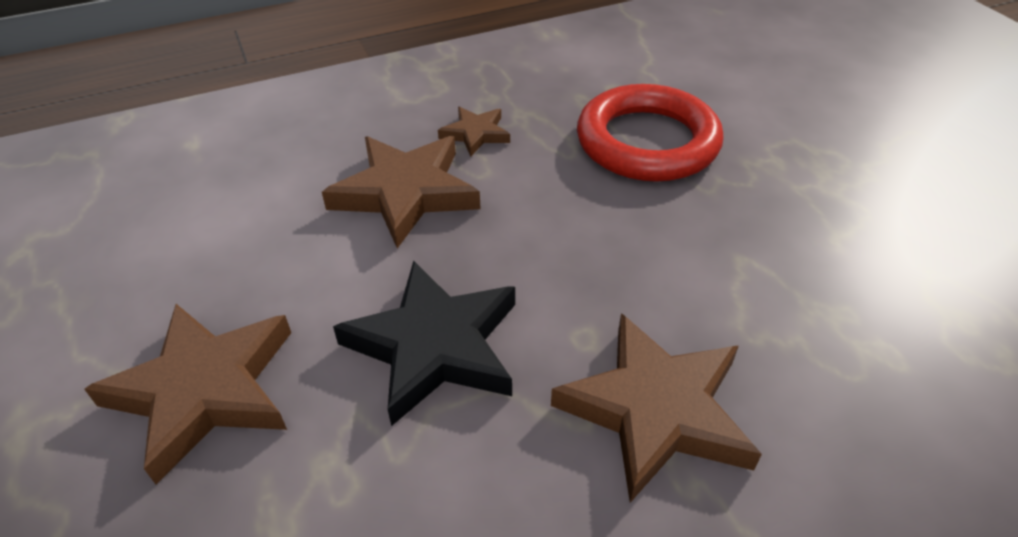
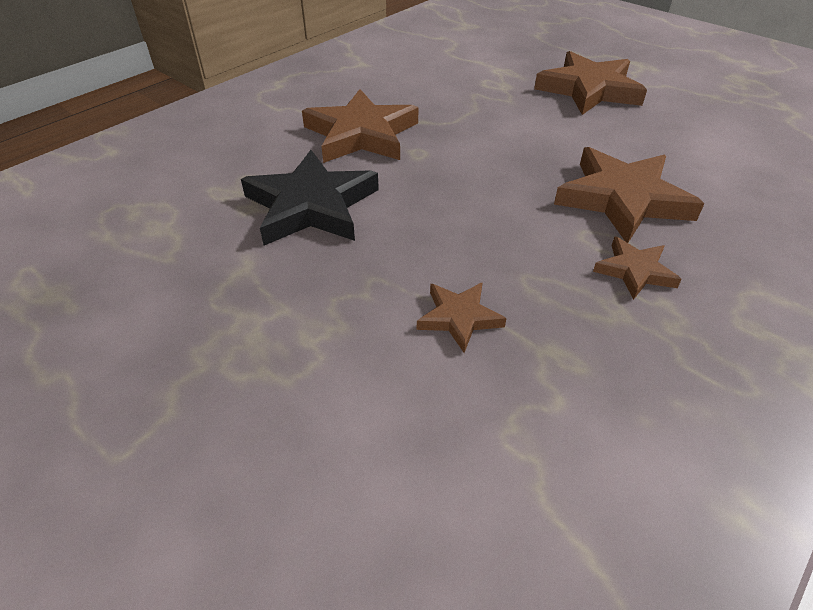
camera: 155 degrees right, 0 degrees up
black star [333,260,515,426] -> black star moved to [241,150,379,245]
red ring [577,84,724,182] -> brown star [417,282,507,353]

